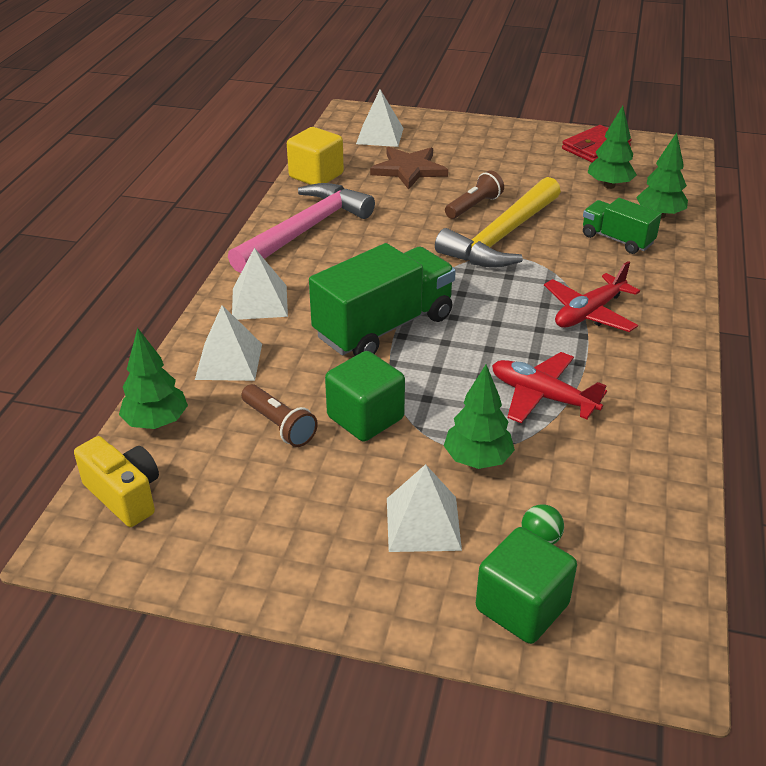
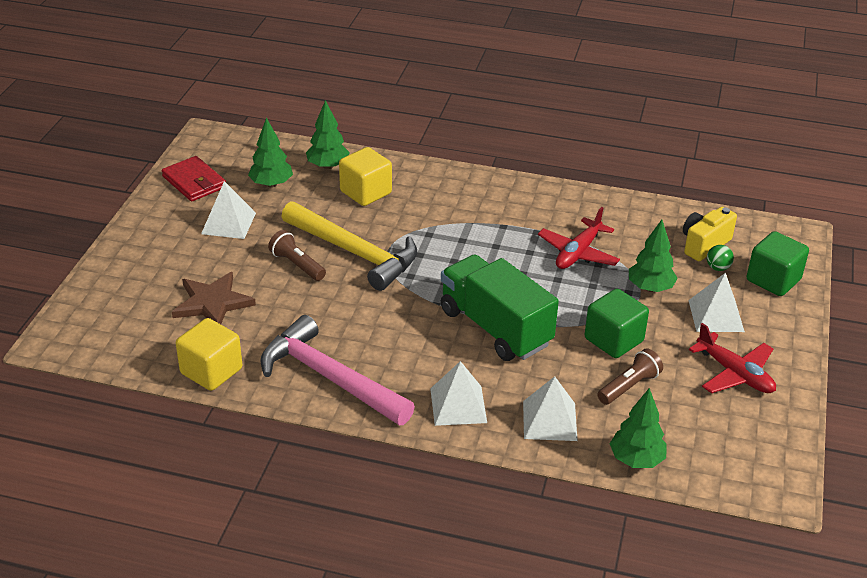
camera: 90 degrees left, 0 degrees up
yellow camera [74,436,159,527] -> yellow camera moved to [683,207,737,261]
white pyramid [356,89,404,147] -> white pyramid moved to [201,181,256,239]
red plane [544,261,640,332] -> red plane moved to [689,323,776,393]
green truck [583,198,662,254] -> yellow cube [339,147,392,206]

